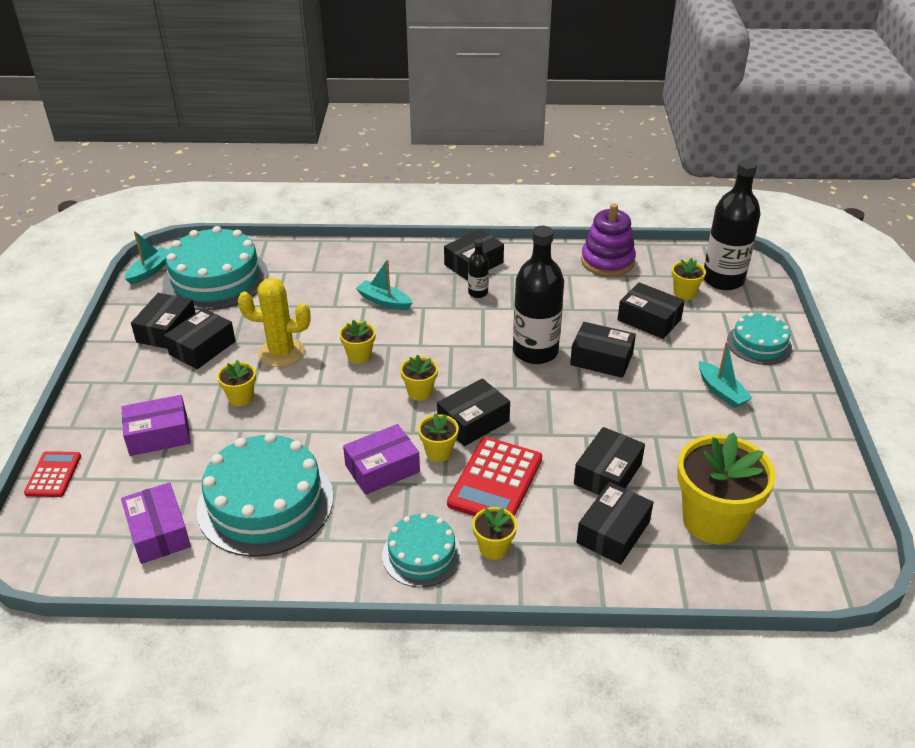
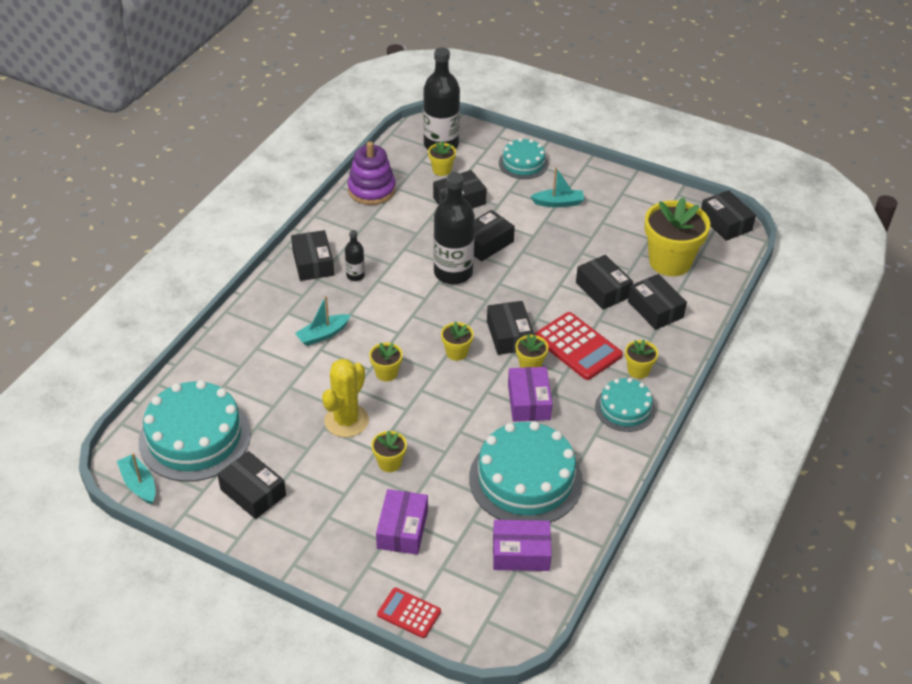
camera: 65 degrees left, 5 degrees up
black box [164,308,235,369] -> black box moved to [701,190,756,241]

